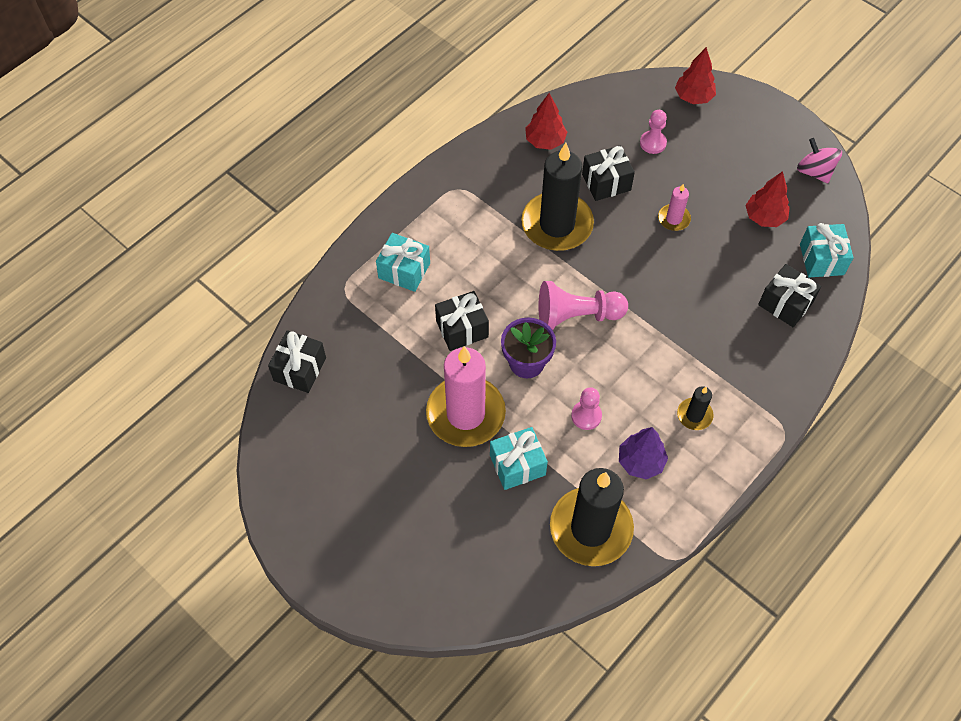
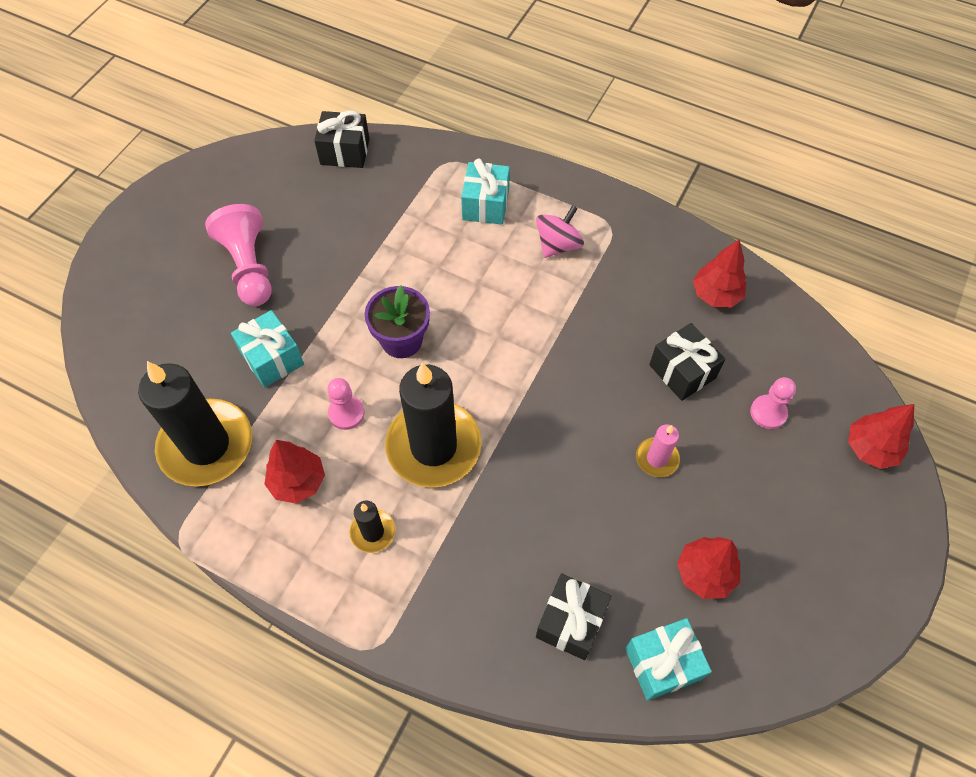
camera: 75 degrees right, 0 degrees up
pink candle [426,347,506,447] -> none
black gift [435,291,489,351] -> none
black candle [521,143,594,251] -> black candle moved to [385,362,482,488]
pink pawn [538,281,628,330] -> pink pawn moved to [205,204,271,306]
purple tree [619,427,668,479] -> red tree [264,440,325,504]
pink spinning top [797,138,842,183] -> pink spinning top moved to [536,205,584,258]

